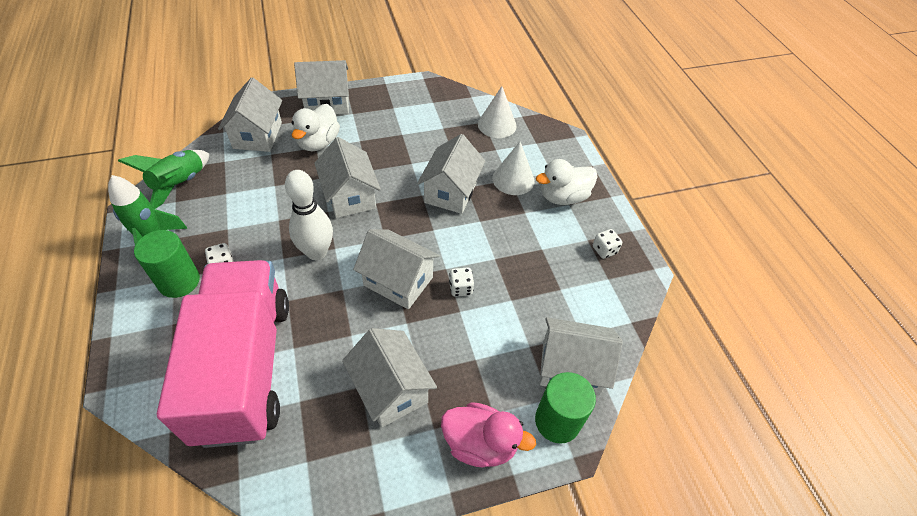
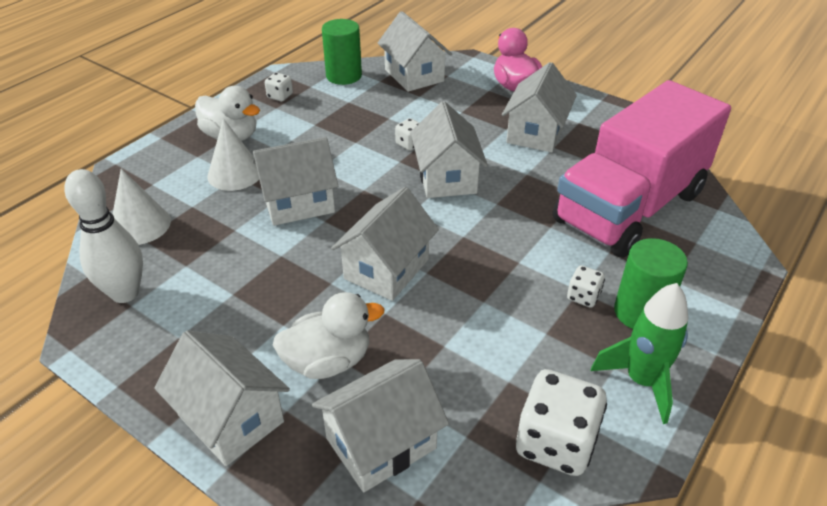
camera: 125 degrees left, 10 degrees down
green rocket [118,150,209,209] -> white dice [516,369,607,476]
white bowling pin [285,170,333,260] -> white bowling pin moved to [64,169,143,303]
green cylinder [535,372,596,444] -> green cylinder moved to [322,19,362,85]

